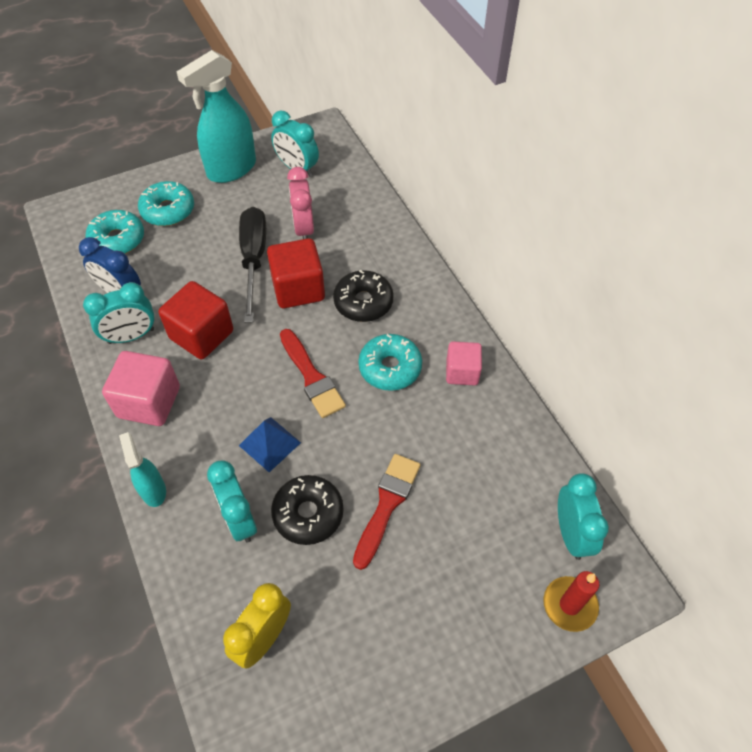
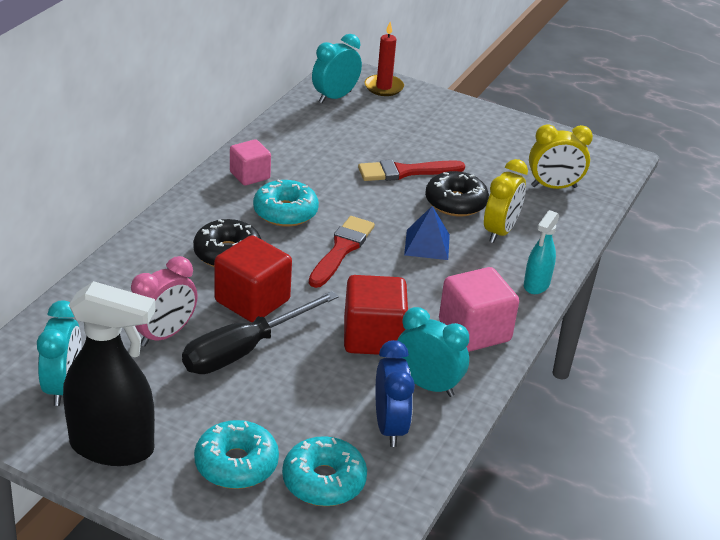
camera: 130 degrees left, 20 degrees down
turquoise spray bottle [177,50,256,183] -> black spray bottle [63,281,155,466]
turquoise clock [207,460,257,543] -> yellow clock [484,159,528,243]

